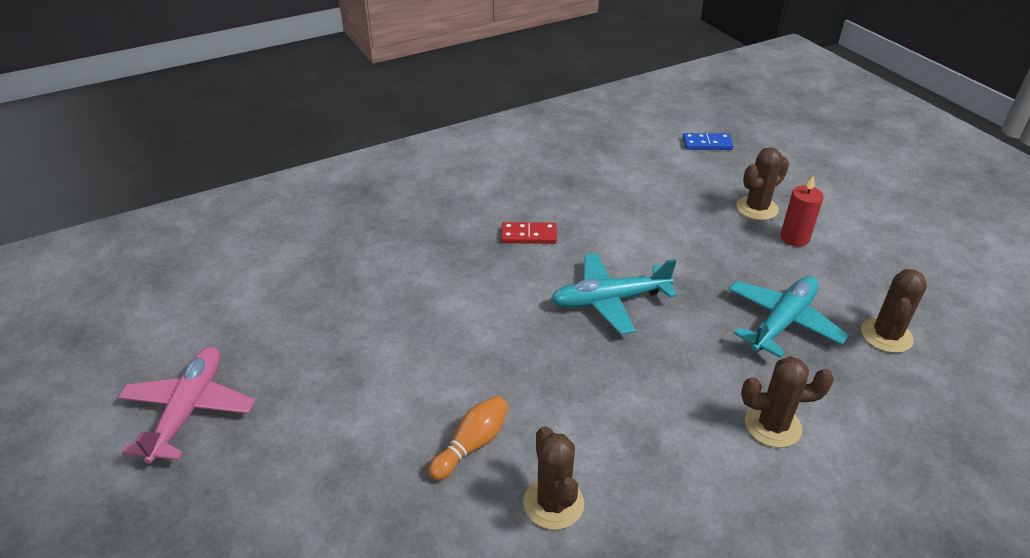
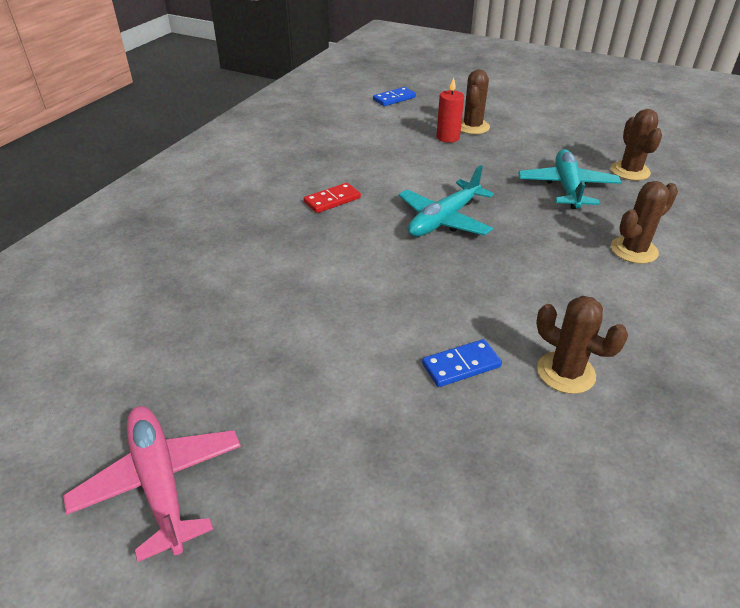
camera: 35 degrees left, 0 degrees up
orange bowling pin [429,396,509,480] -> blue domino [422,339,502,387]
red candle [780,175,823,247] -> red candle moved to [437,77,464,143]

